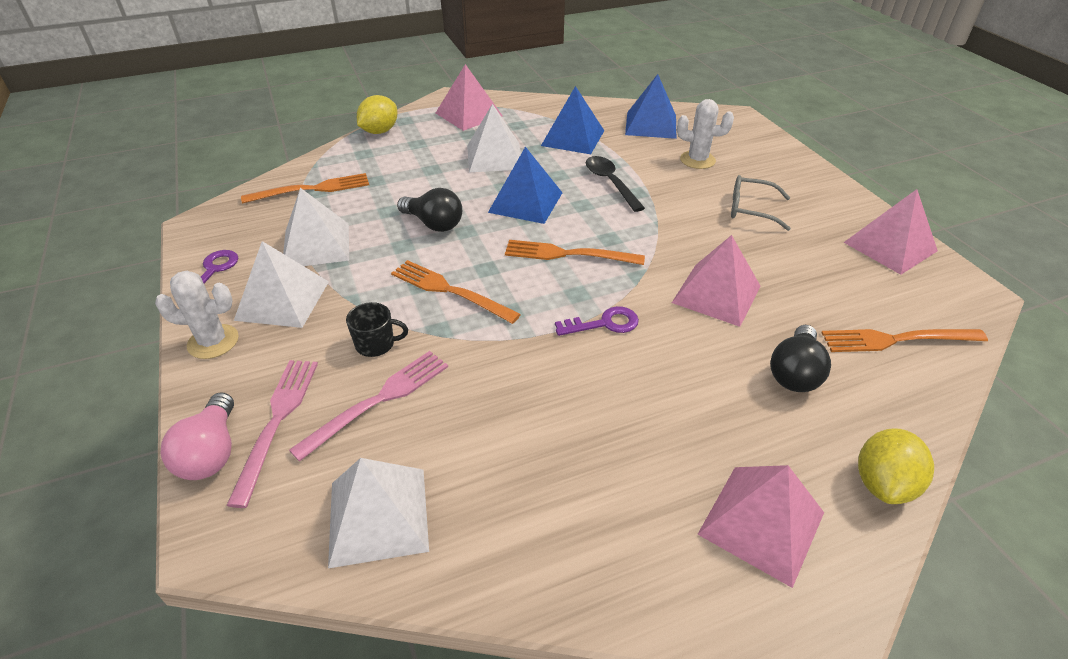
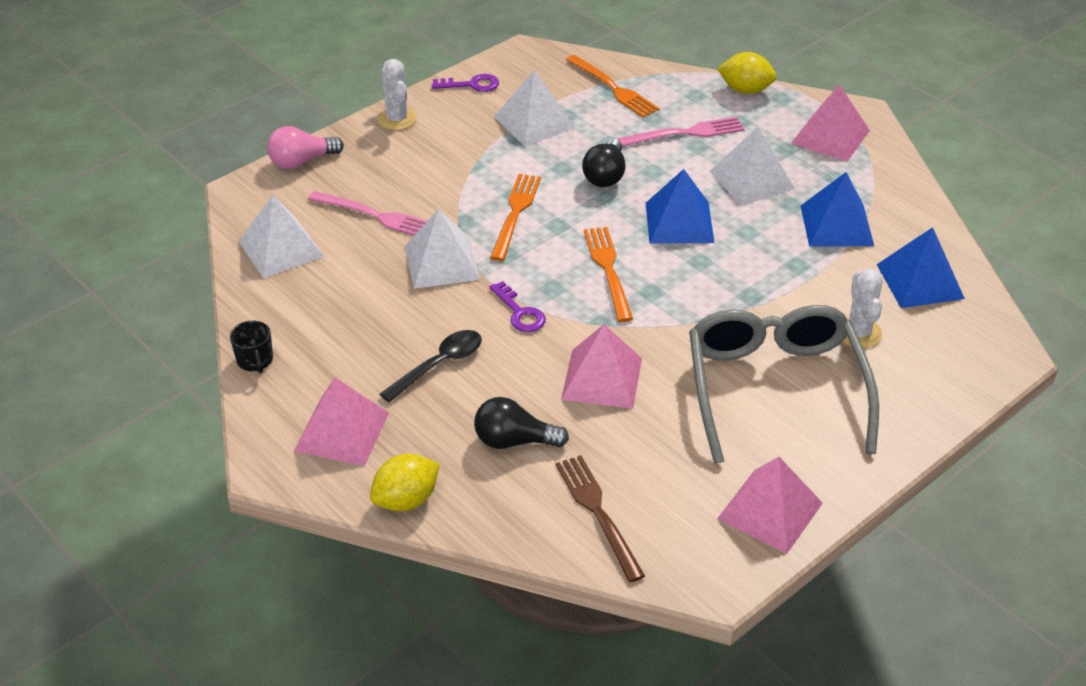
camera: 70 degrees right, 0 degrees up
pink fork [226,360,318,508] -> pink fork moved to [618,116,744,147]
white pyramid [234,241,329,328] -> white pyramid moved to [405,209,480,289]
black mug [346,302,408,357] -> black mug moved to [230,321,273,373]
black spoon [586,156,645,212] -> black spoon moved to [380,330,482,402]
grey glasses [731,175,791,231] -> grey glasses [689,305,879,464], size x2.21
orange fork [821,329,988,352] -> brown fork [555,455,645,582]
yellow lemon [858,428,934,504] -> yellow lemon turned 45 degrees counterclockwise [370,454,440,511]

